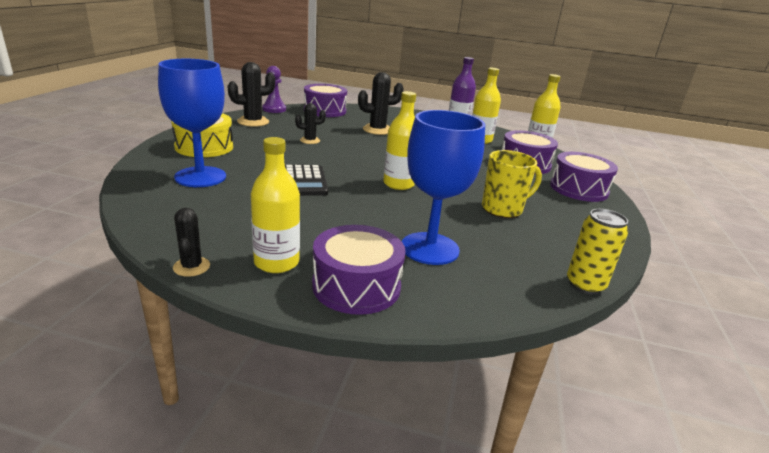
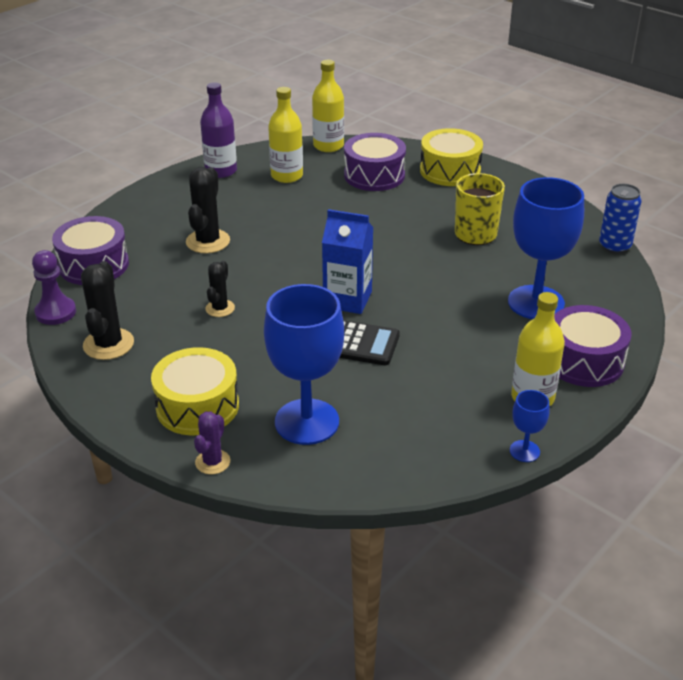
camera: 60 degrees left, 10 degrees up
black cactus [173,208,210,277] -> blue goblet [510,390,550,462]
yellow bottle [383,91,416,190] -> none
purple drum [550,152,618,202] -> yellow drum [420,128,483,186]
yellow can [567,209,628,295] -> blue can [599,184,642,254]
none -> purple cactus [194,411,230,474]
none -> blue carton [322,209,373,314]

